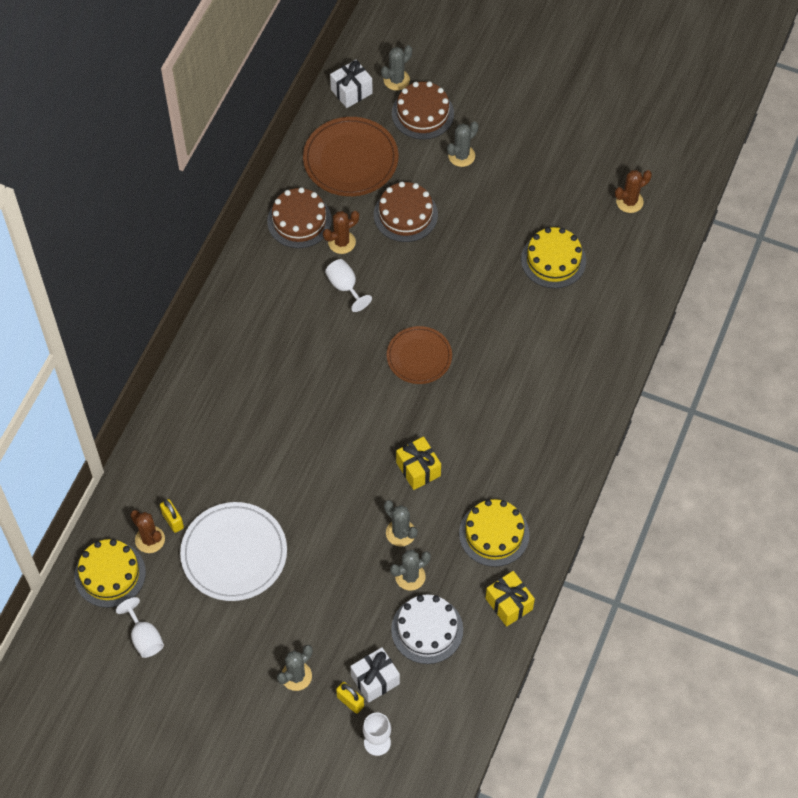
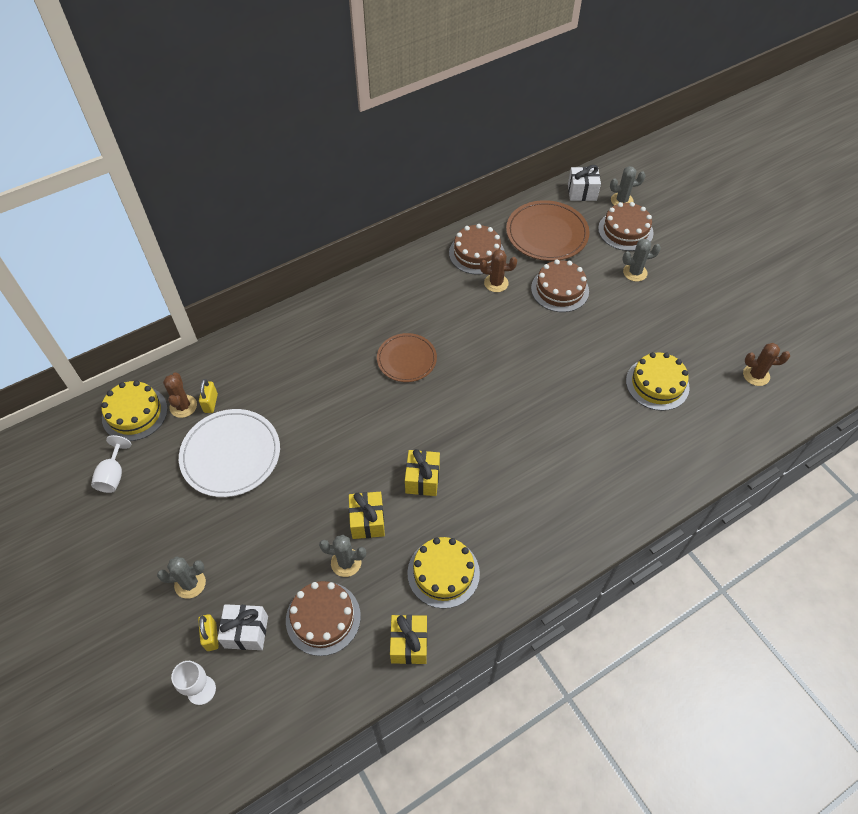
camera: 35 degrees right, 5 degrees down
white goblet [325,259,372,312] -> none
grey cactus [384,500,418,547] -> yellow gift [349,492,385,539]
brown plate [387,326,452,384] -> brown plate moved to [377,333,437,382]
white cake [391,594,463,664] -> brown cake [286,581,361,656]

